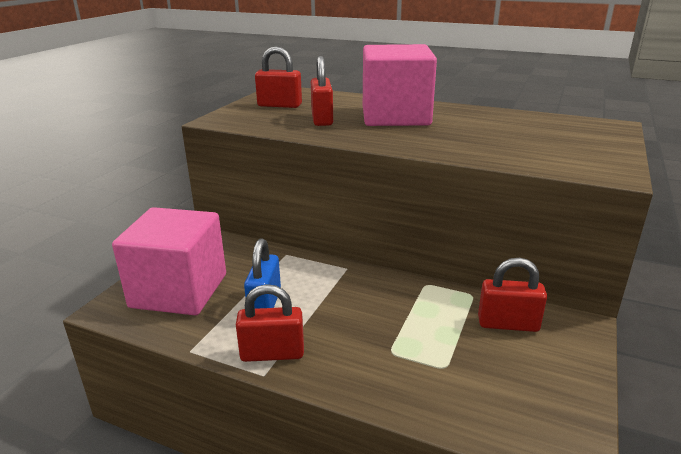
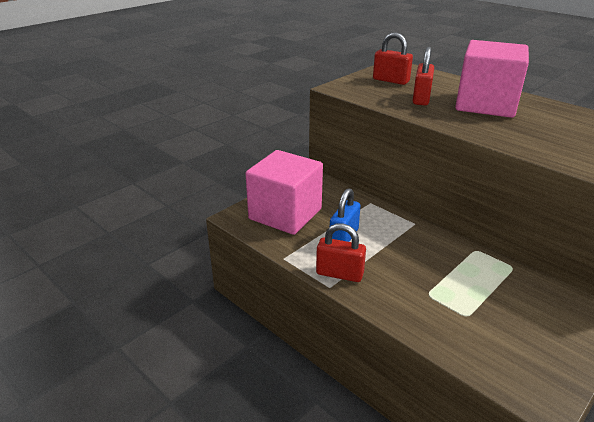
camera: 20 degrees right, 5 degrees up
red padlock [478,258,547,332] -> none

